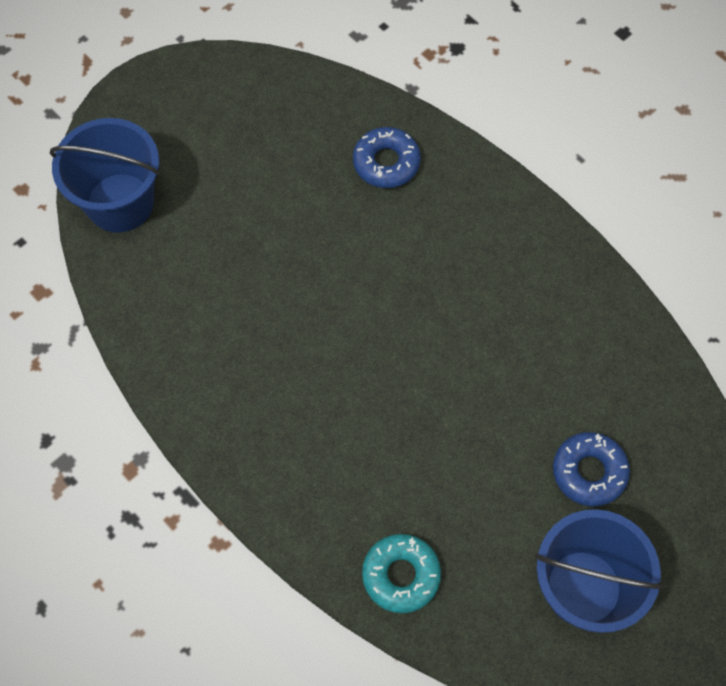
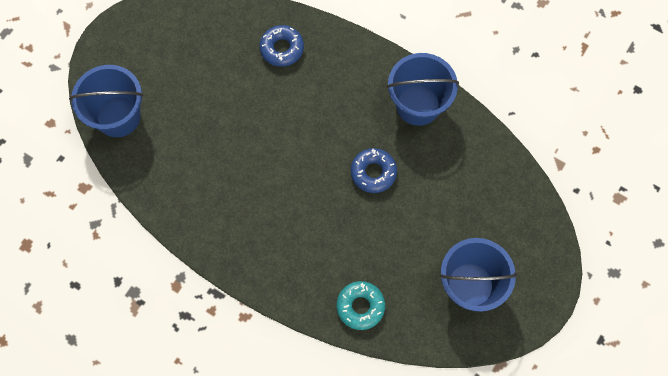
camera: 15 degrees left, 5 degrees up
blue donut [553,432,630,506] -> blue donut moved to [351,148,397,193]
none -> blue bucket [387,53,459,126]

